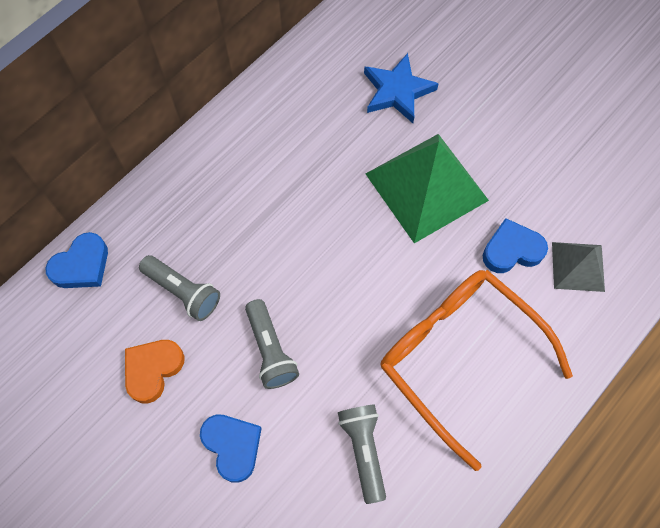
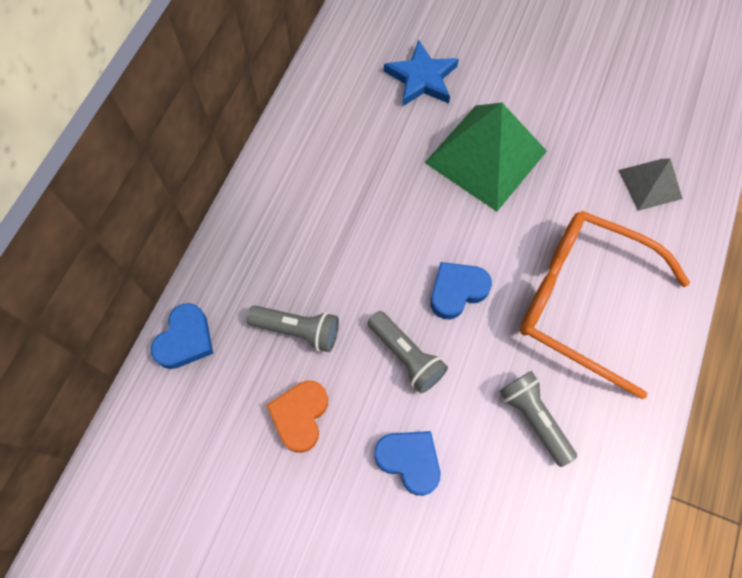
camera: 20 degrees left, 0 degrees up
blue heart [483,218,548,273] -> blue heart moved to [430,262,492,319]

